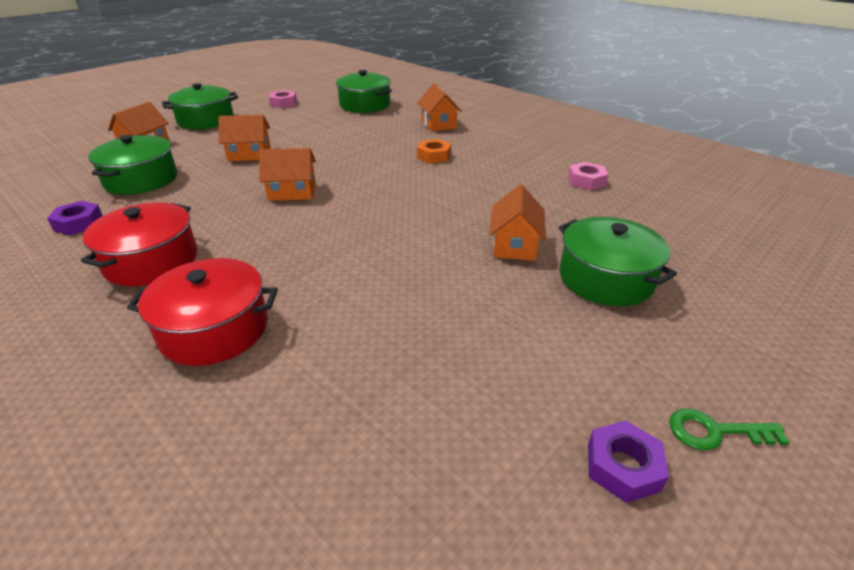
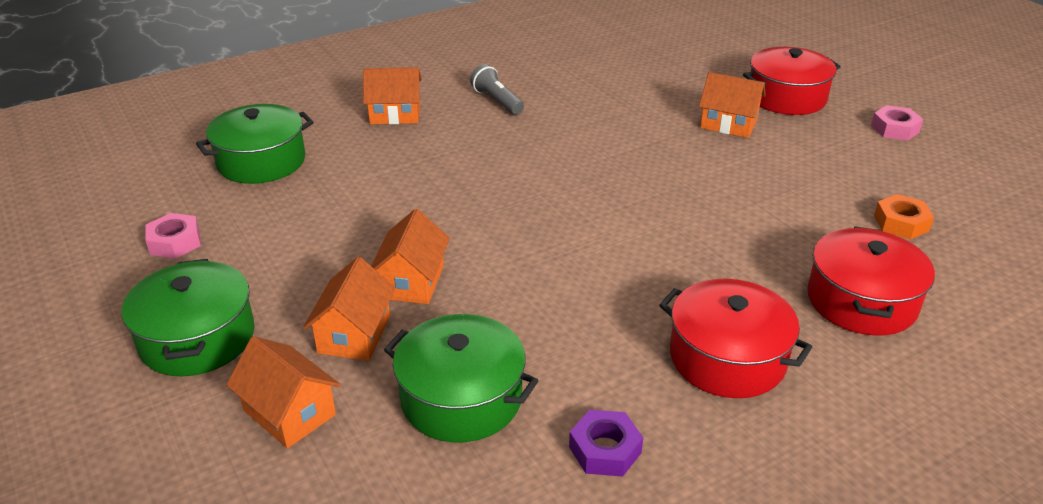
camera: 75 degrees left, 0 degrees up
orange house [259,148,316,201] -> orange house moved to [303,257,396,361]
orange nut [417,139,451,163] -> orange nut moved to [874,194,934,239]
green pot [559,217,677,306] -> red pot [743,47,841,115]
pink nut [568,162,609,190] -> pink nut moved to [871,105,923,141]
purple nut [588,420,669,503] -> none
green key [669,409,790,450] -> none
none -> grey flashlight [470,64,524,115]

